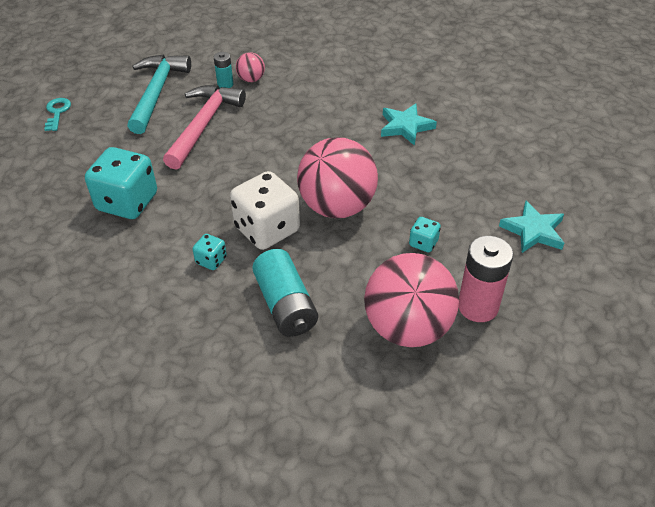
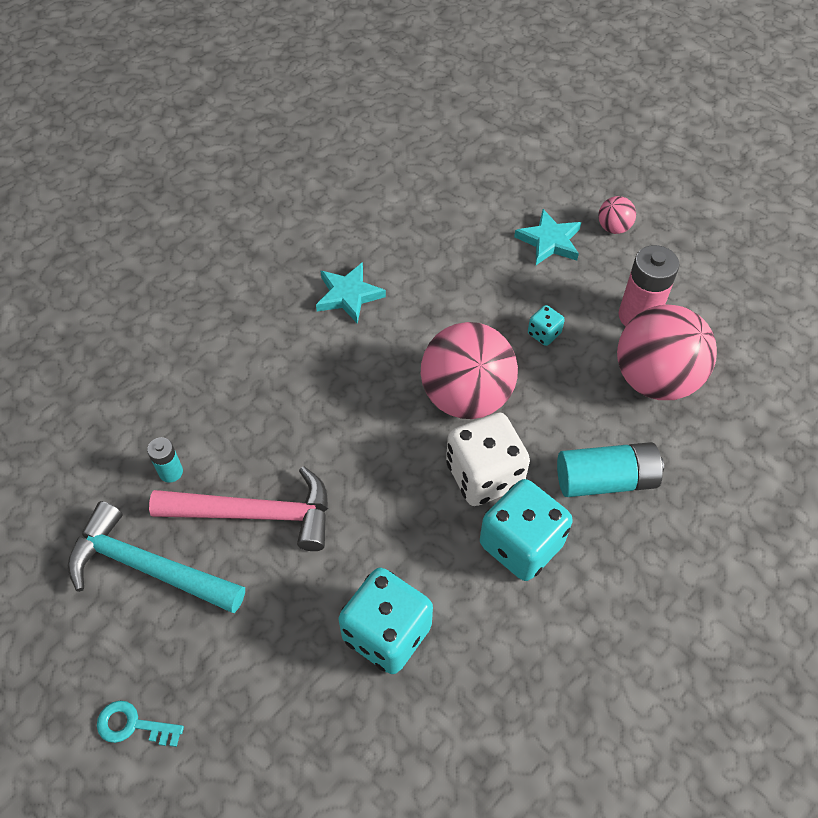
camera: 75 degrees left, 10 degrees up
pink hammer [163,85,246,170] -> pink hammer turned 150 degrees clockwise [149,466,328,551]
turquoise dice [193,234,227,270] -> turquoise dice [480,479,573,581], size x2.16
pink ball [236,52,265,82] -> pink ball moved to [598,196,636,234]

